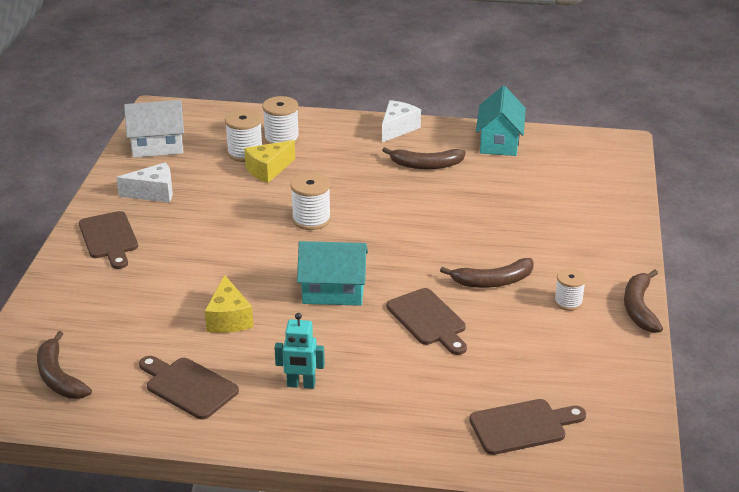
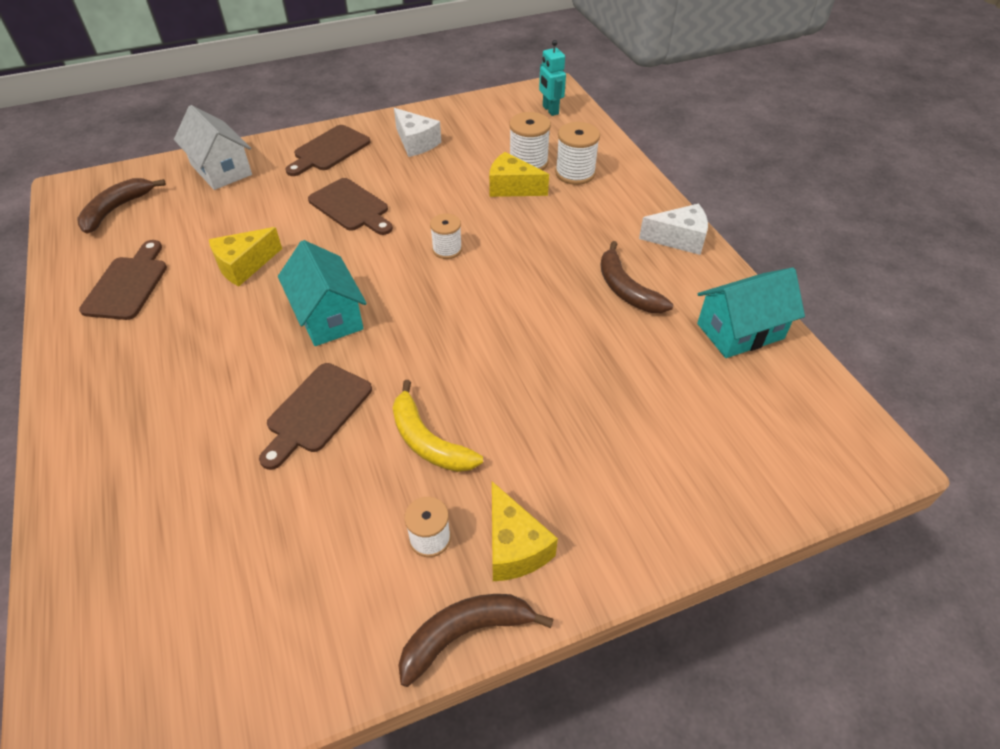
camera: 60 degrees right, 15 degrees up
white house [124,100,184,158] -> white house moved to [174,105,252,190]
turquoise robot [274,313,325,389] -> turquoise robot moved to [539,40,566,116]
white spool [290,172,331,230] -> white spool [430,213,462,259], size x0.66
brown banana [440,258,534,288] -> yellow banana [393,380,483,472]
brown cutting board [469,399,586,455] -> brown cutting board moved to [308,178,393,235]
none -> yellow cheese [492,482,558,581]

